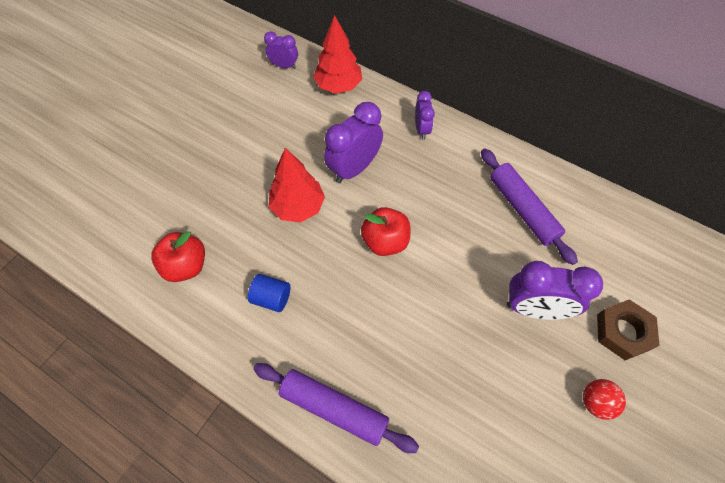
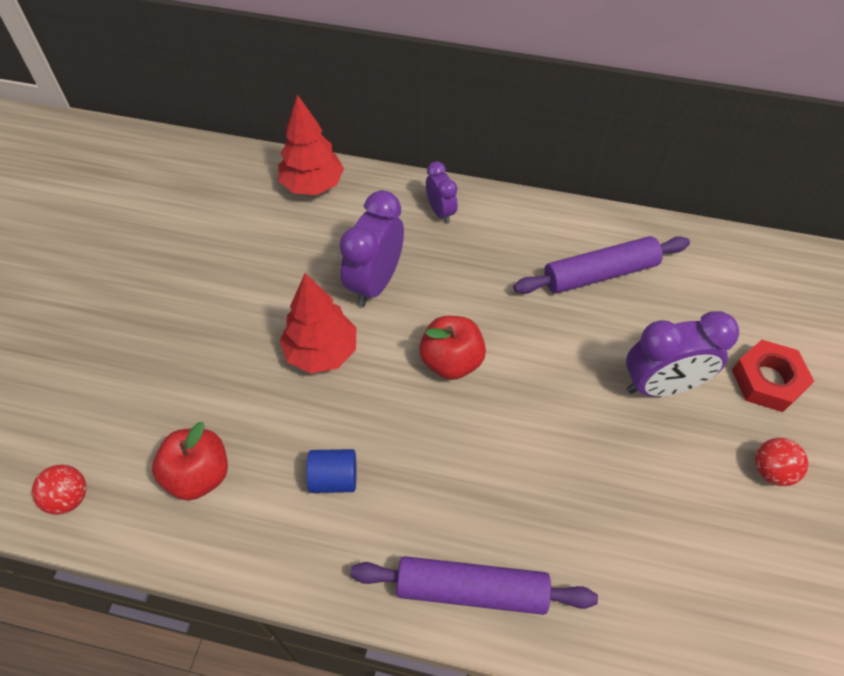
camera: 20 degrees left, 5 degrees down
purple clock [264,31,298,69] -> none
purple rolling pin [481,148,578,265] -> purple rolling pin turned 60 degrees counterclockwise [513,236,690,294]
brown nut [597,299,660,360] -> red nut [732,340,814,412]
none -> red ball [32,464,86,515]

